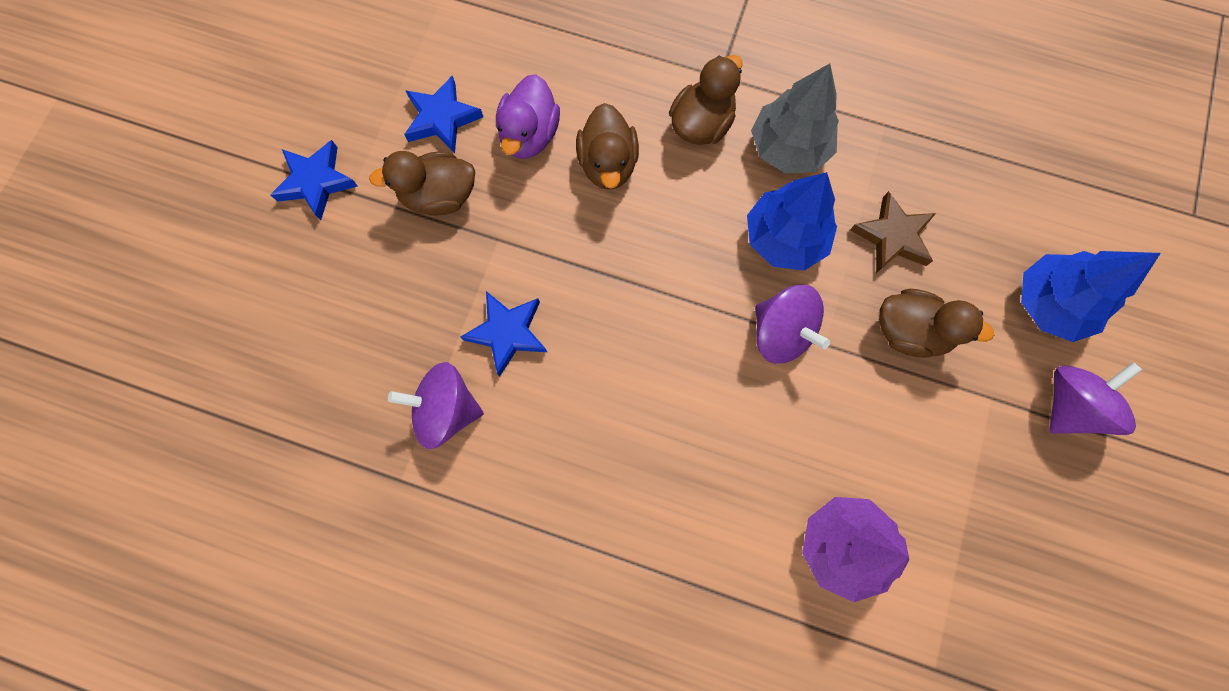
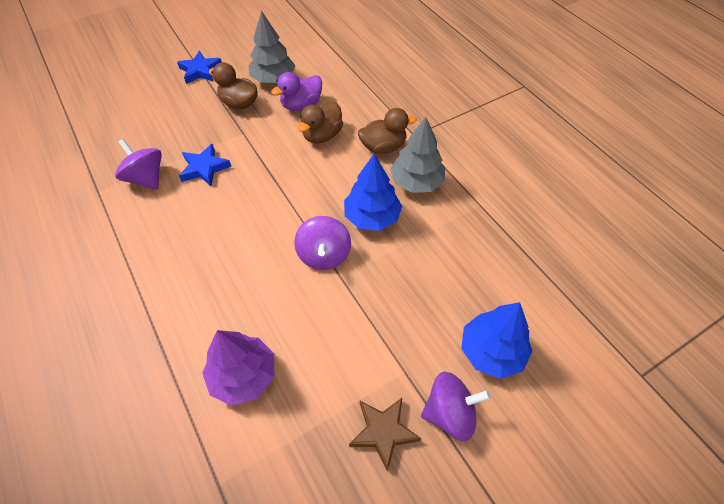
camera: 40 degrees right, 20 degrees down
blue star [404,76,483,153] -> grey tree [248,11,296,83]
brown star [850,191,936,273] -> brown star moved to [349,398,421,472]
brown duck [879,289,994,358] -> none

